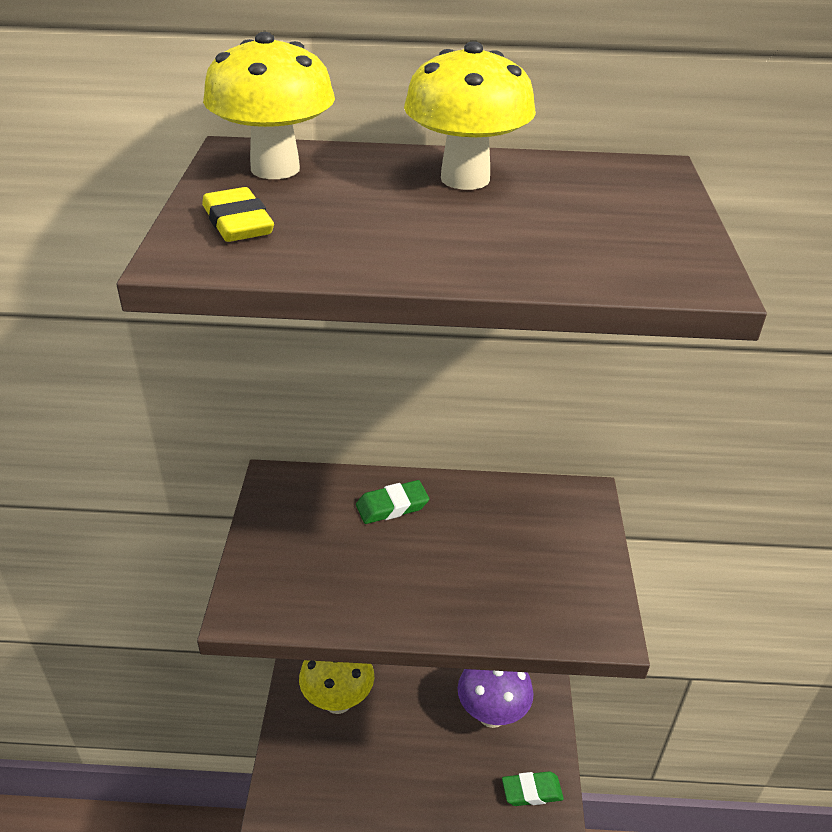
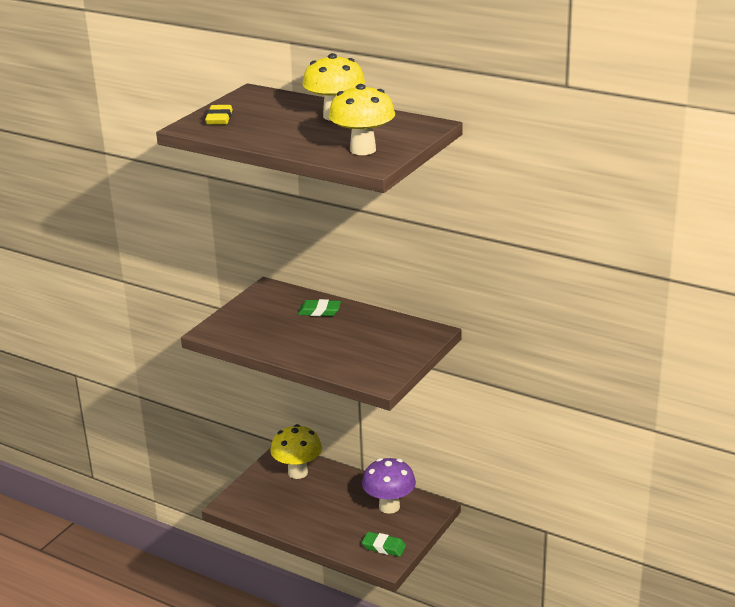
camera: 30 degrees right, 10 degrees down
yellow mushroom [203,32,335,179] -> yellow mushroom moved to [329,84,395,155]

